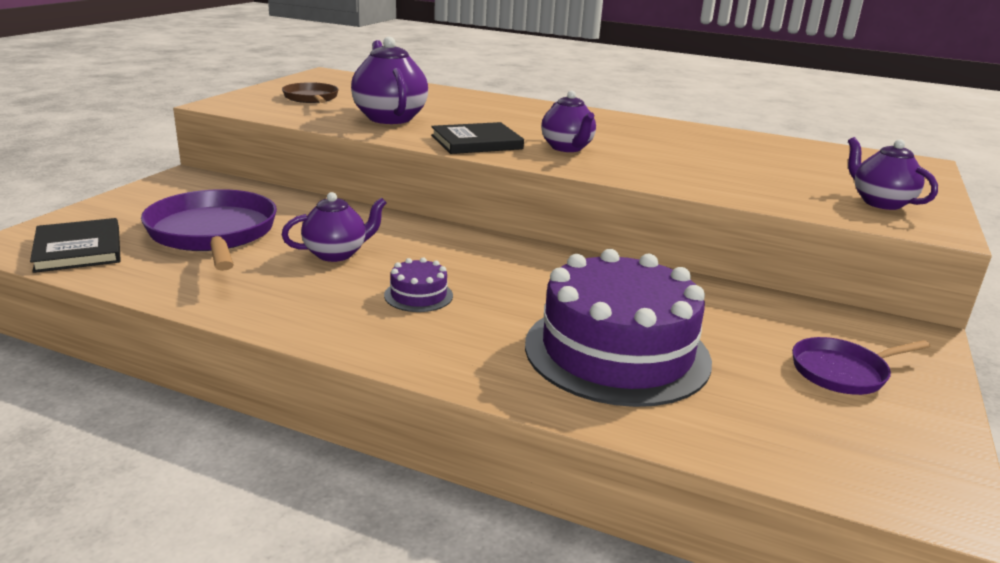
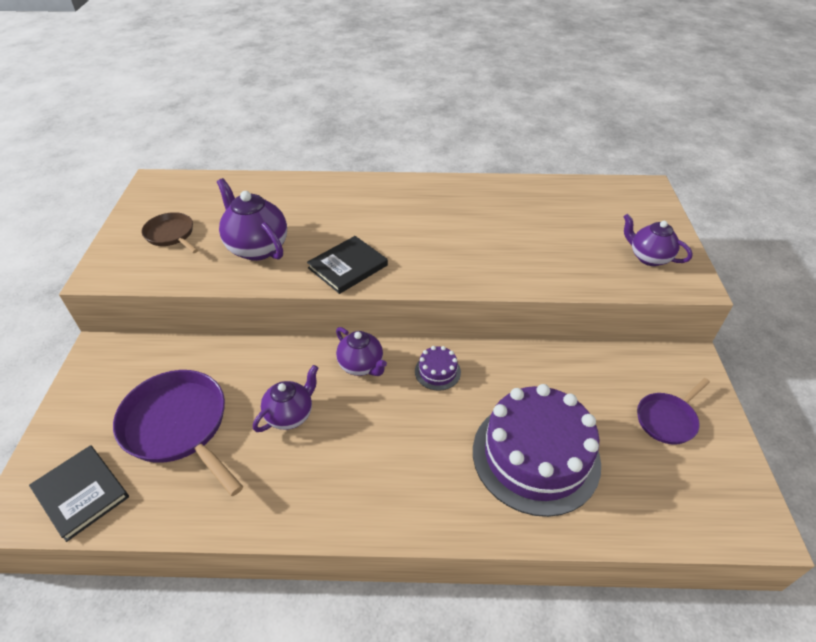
camera: 20 degrees left, 20 degrees up
purple cake [384,257,453,312] -> purple cake moved to [415,346,461,391]
purple teapot [541,91,596,152] -> purple teapot moved to [336,327,387,376]

